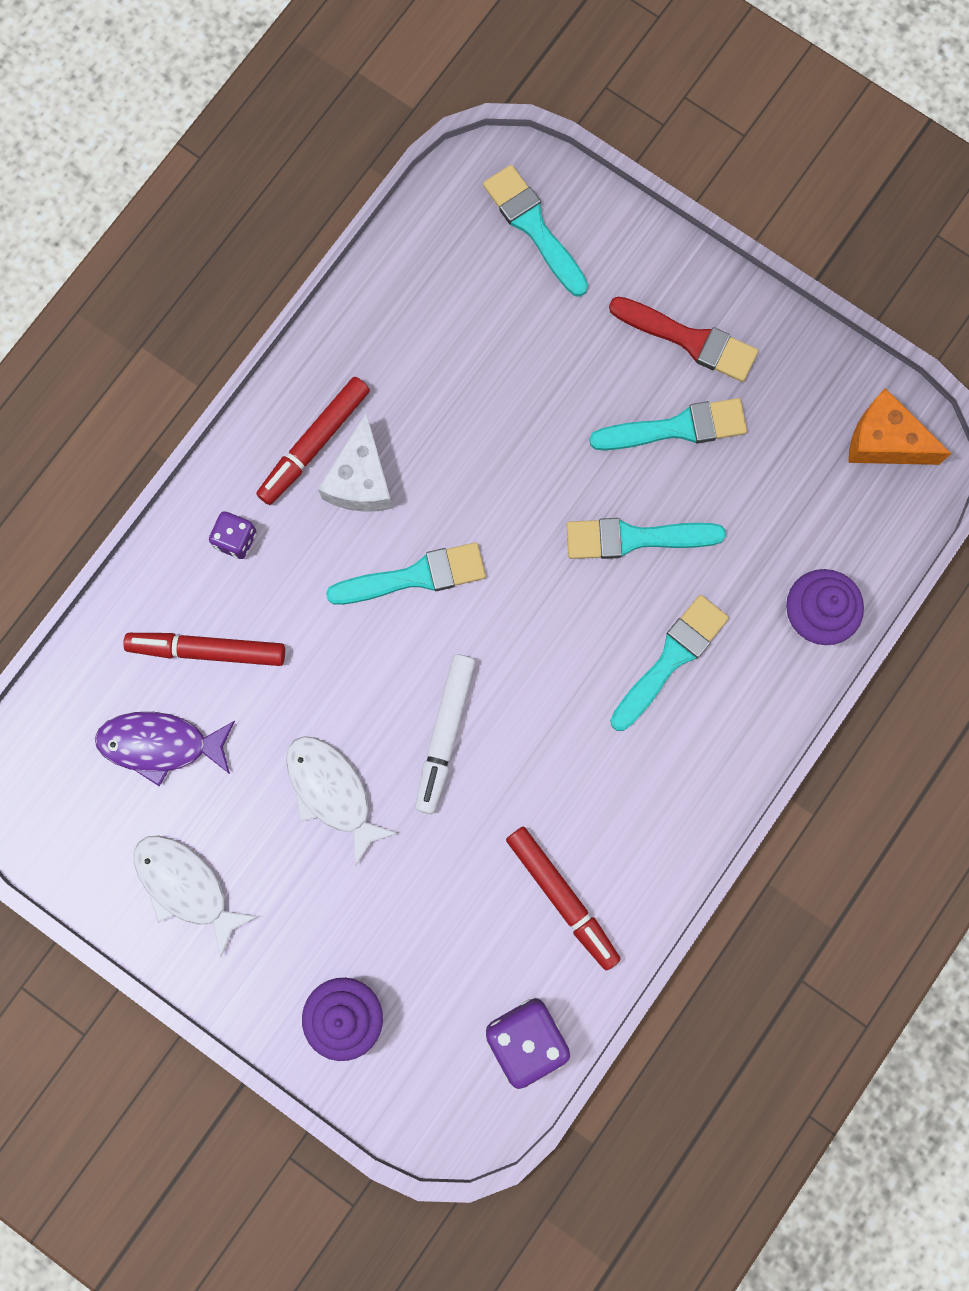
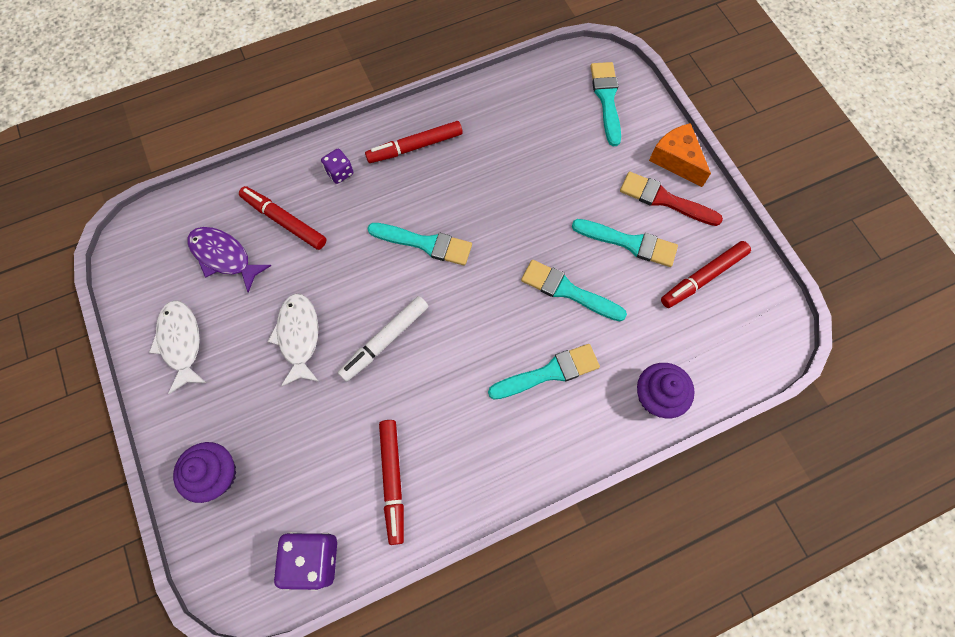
camera: 30 degrees right, 10 degrees down
white cheese [318,412,393,512] -> none
red brush [609,297,758,382] -> red brush turned 150 degrees clockwise [620,172,723,226]
orange cheese [848,388,952,465] -> orange cheese moved to [649,123,711,187]
none -> red marker [661,241,751,308]

